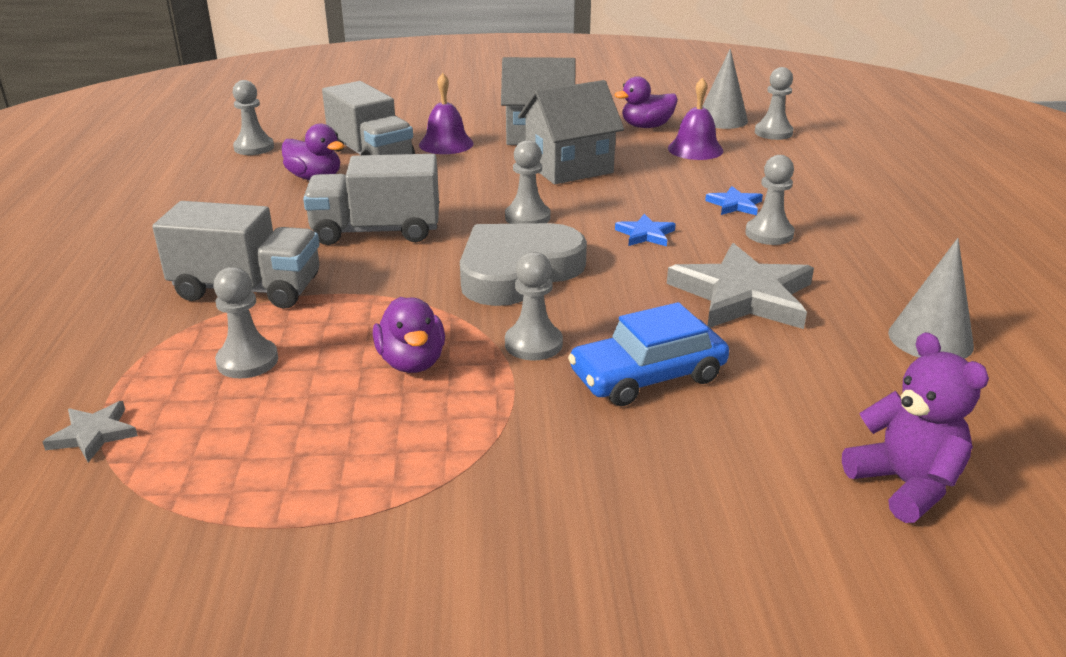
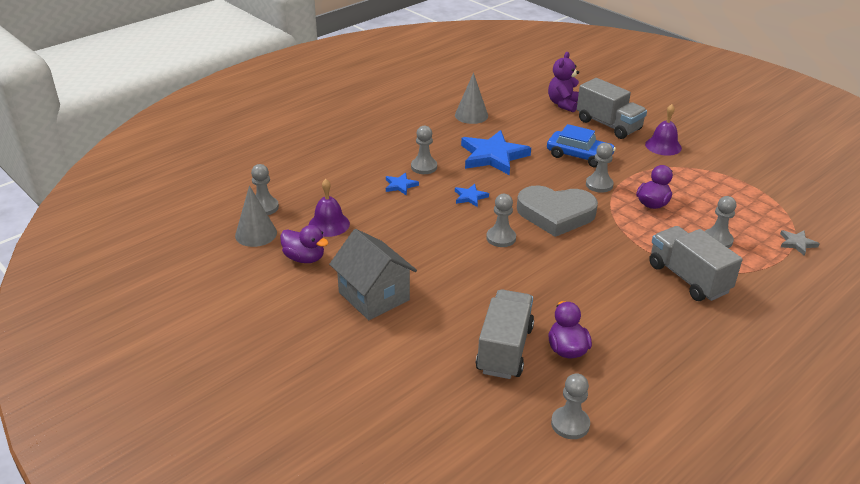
camera: 130 degrees left, 5 degrees up
grey truck [303,154,439,245] -> grey truck moved to [577,78,647,139]
purple bell [419,73,473,154] -> purple bell moved to [645,104,682,156]
grey house [518,80,624,184] -> none
grey star [667,243,814,329] -> blue star [461,130,531,175]

